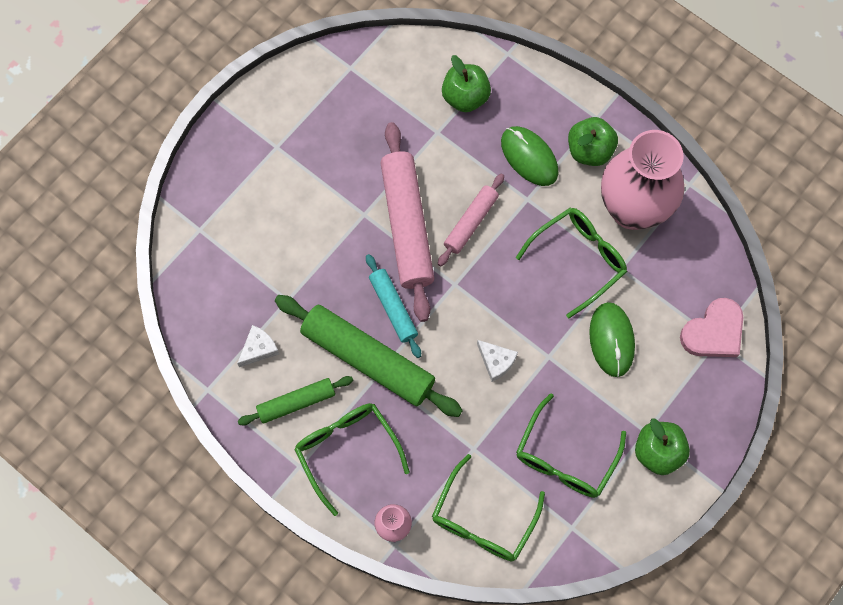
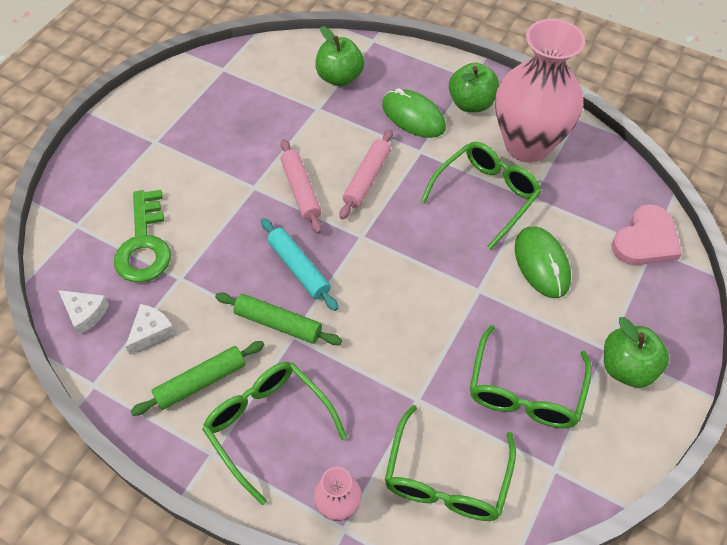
camera: 10 degrees left, 15 degrees down
green rolling pin [275,295,463,417] -> green rolling pin [215,292,342,345], size x0.55
pink rolling pin [381,122,435,322] -> pink rolling pin [281,139,322,234], size x0.55
white cheese [477,340,518,382] -> white cheese moved to [58,290,109,335]
none -> green key [114,190,171,282]

